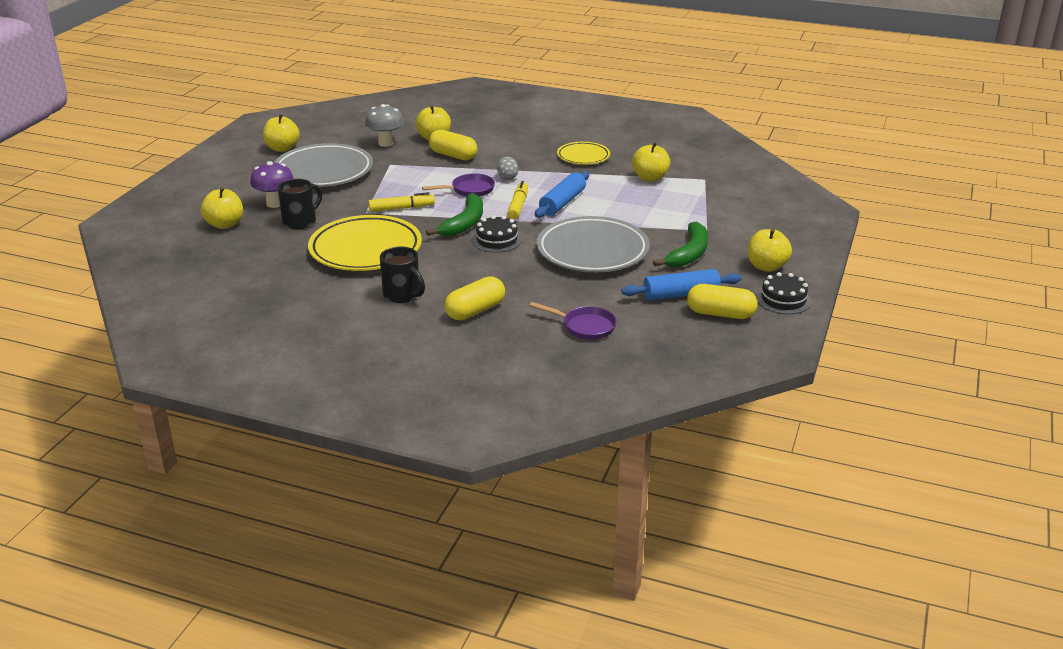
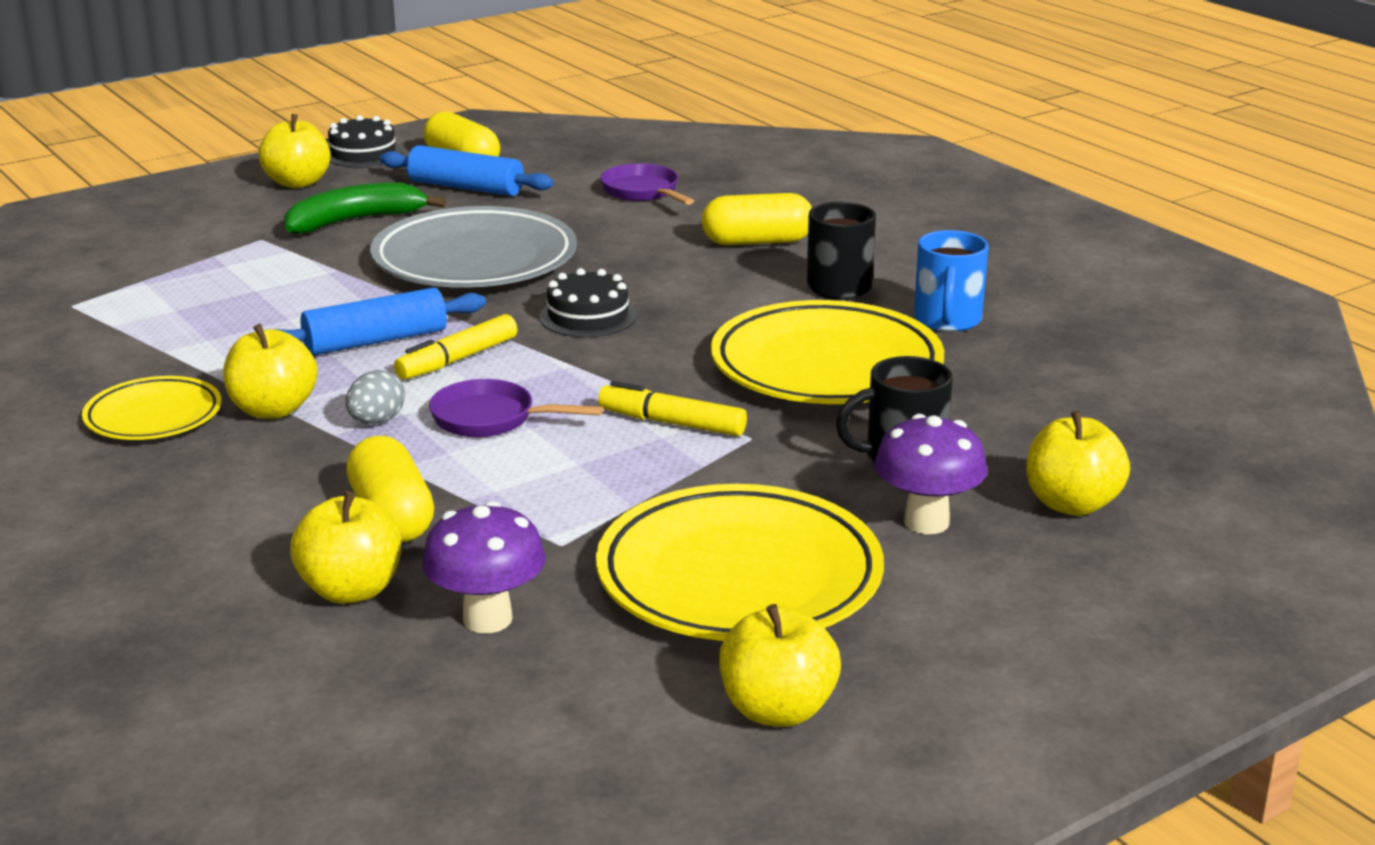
camera: 145 degrees left, 5 degrees down
grey plate [274,143,373,187] -> yellow plate [596,484,884,641]
grey mushroom [365,104,404,147] -> purple mushroom [422,501,546,633]
green banana [426,193,483,236] -> none
yellow apple [632,142,670,182] -> yellow apple moved to [223,324,318,419]
none -> blue mug [914,230,989,332]

